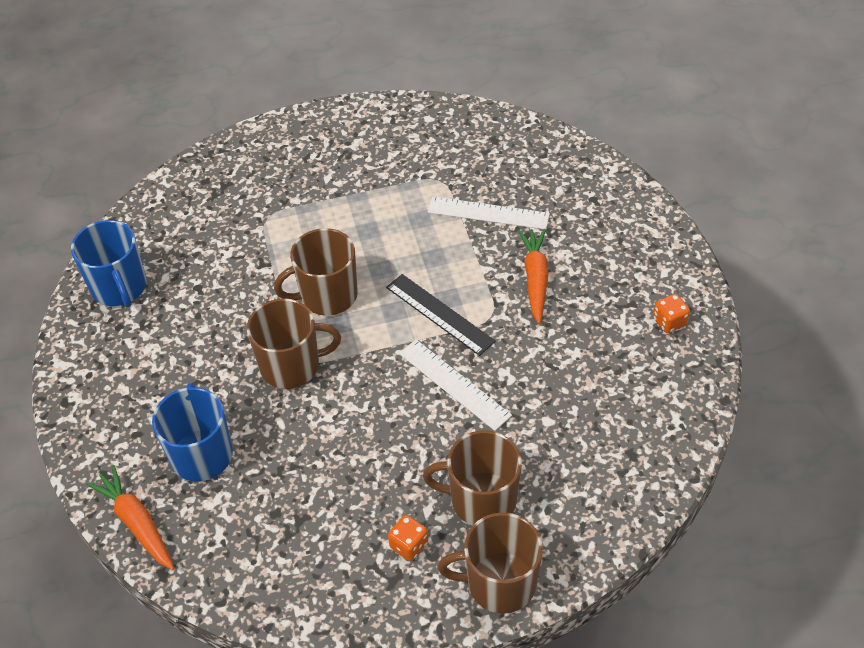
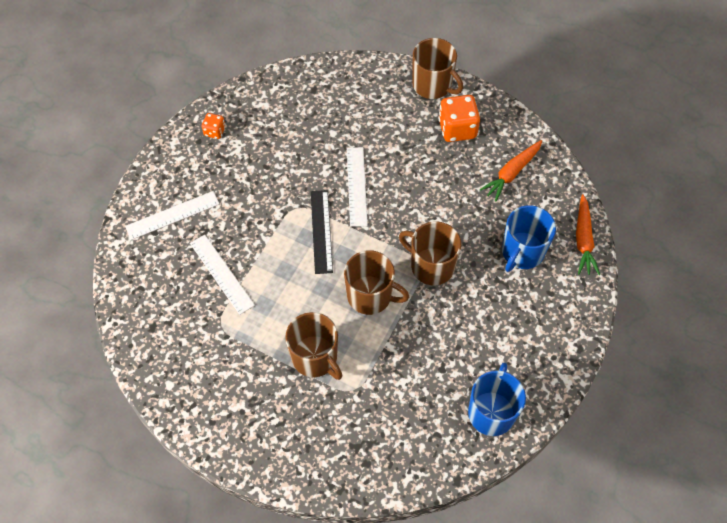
camera: 140 degrees left, 10 degrees up
orange dice [388,515,428,561] -> orange dice [439,95,480,142], size x1.85
brown mug [423,430,522,526] -> brown mug moved to [285,312,342,380]
orange carrot [518,229,549,324] -> orange carrot moved to [480,140,542,202]
none -> white ruler [125,191,219,240]

